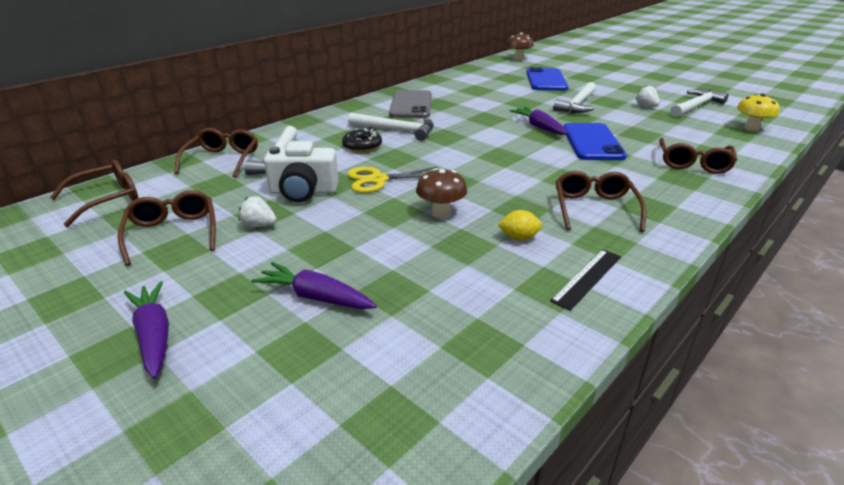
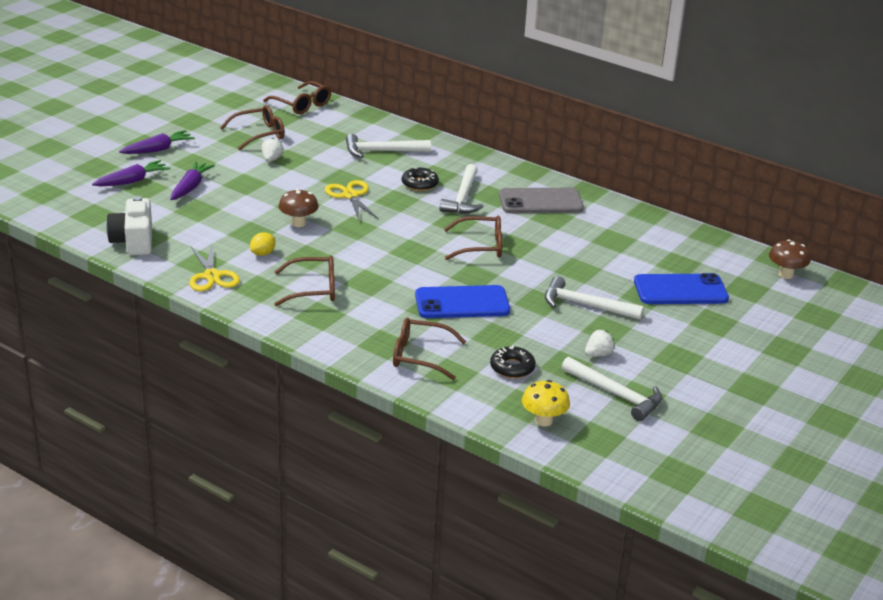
camera: 80 degrees right, 0 degrees up
brown glasses [174,128,258,178] -> brown glasses moved to [444,216,502,260]
white camera [264,141,339,202] -> white camera moved to [106,196,152,256]
yellow lemon [498,210,542,241] -> yellow lemon turned 45 degrees clockwise [250,232,275,256]
purple carrot [509,107,568,135] -> purple carrot moved to [92,160,170,186]
black ruler [550,249,621,311] -> yellow scissors [189,245,240,291]
none -> black donut [490,346,536,378]

